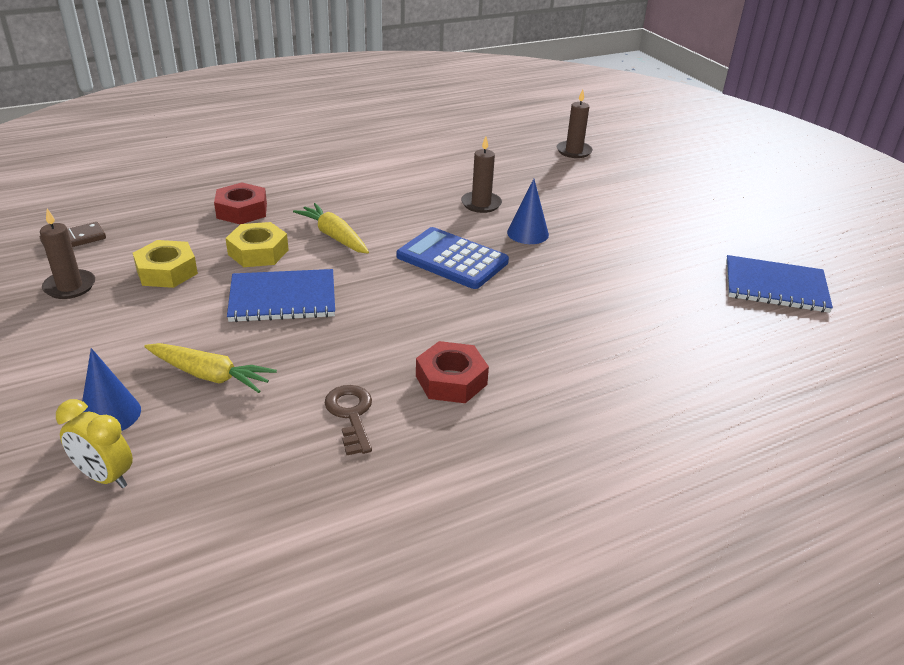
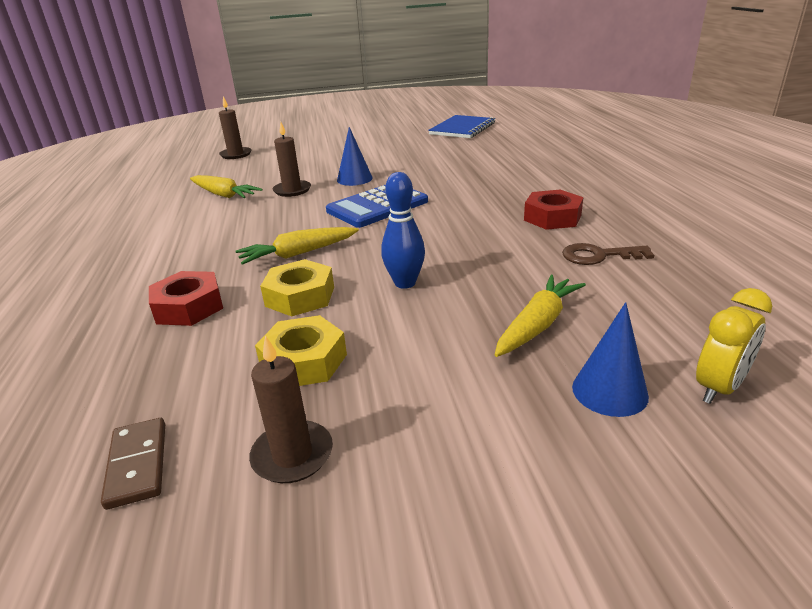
camera: 70 degrees left, 5 degrees down
blue notebook [227,269,335,322] -> blue bowling pin [381,172,425,289]
none -> yellow carrot [190,175,263,198]

